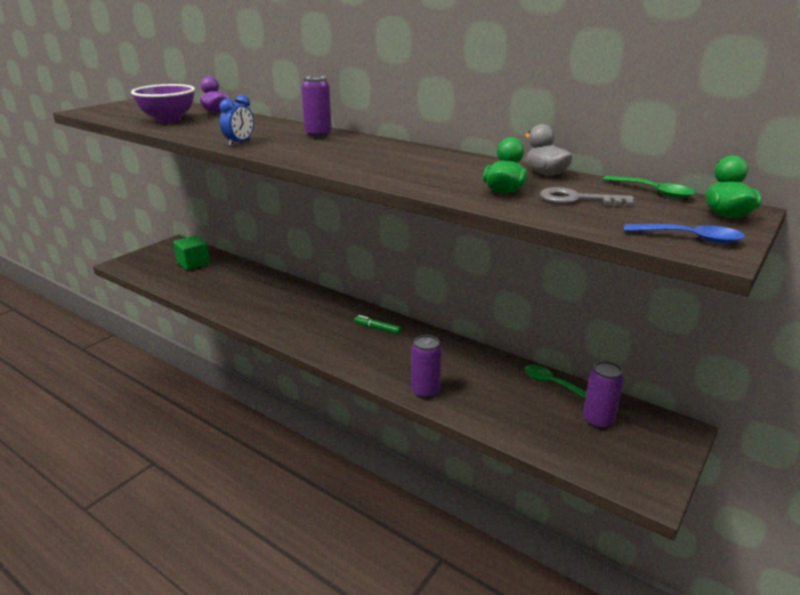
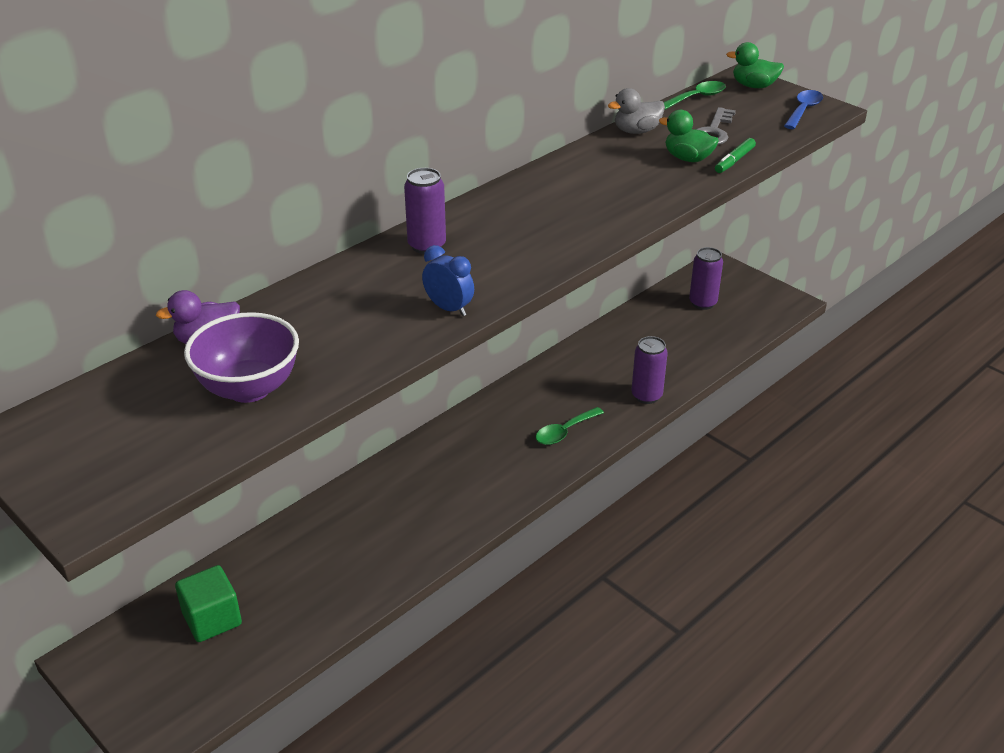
camera: 80 degrees left, 10 degrees up
green marker [354,315,401,334] -> green marker moved to [715,138,756,173]
green spoon [524,365,587,399] -> green spoon moved to [535,407,604,445]

